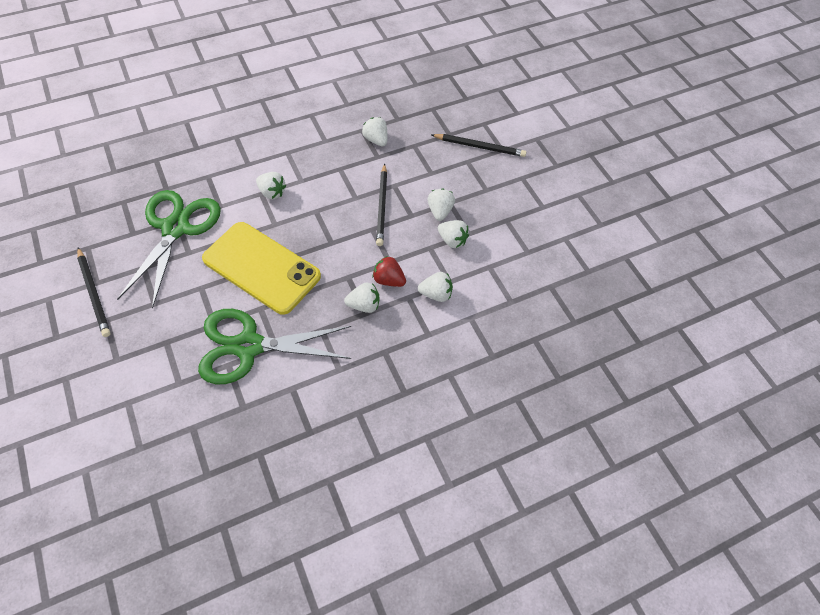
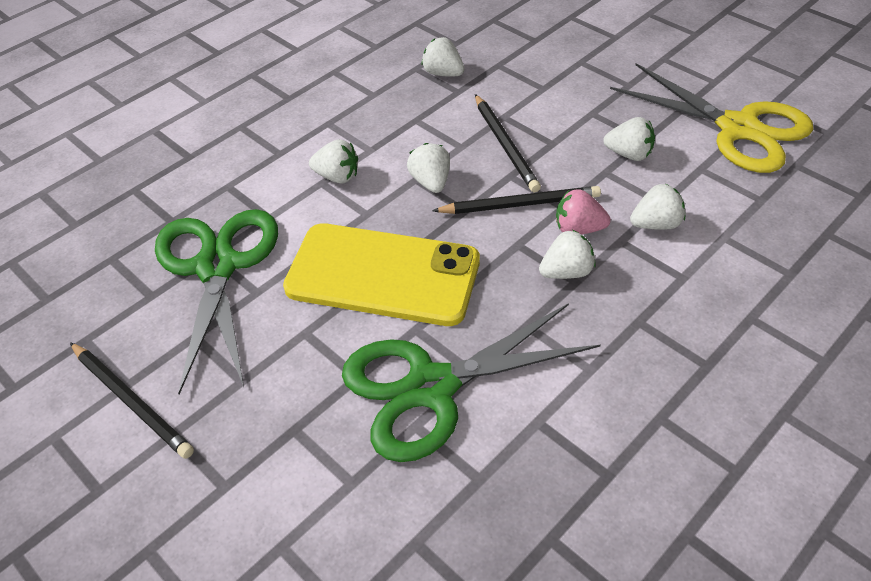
camera: 15 degrees left, 10 degrees down
red strawberry [372,256,406,287] -> pink strawberry [556,189,611,235]
white strawberry [427,188,455,221] -> white strawberry moved to [407,143,450,193]
black pencil [431,134,526,157] -> black pencil moved to [432,186,601,214]
none -> yellow scissors [610,63,814,173]

